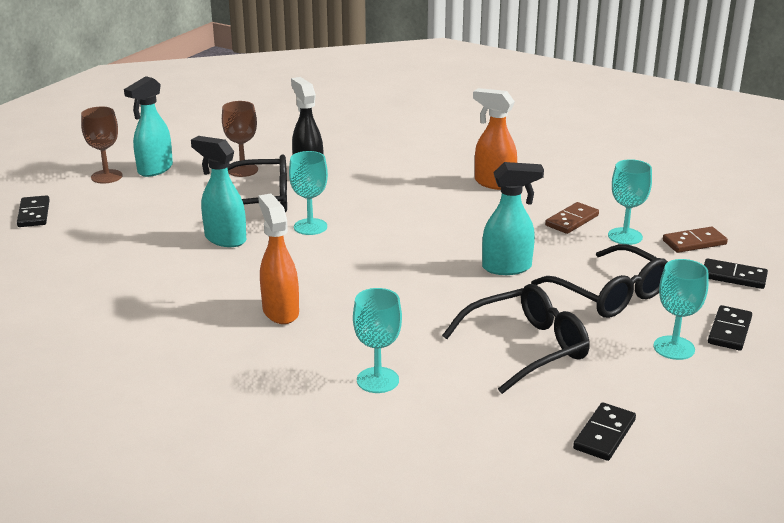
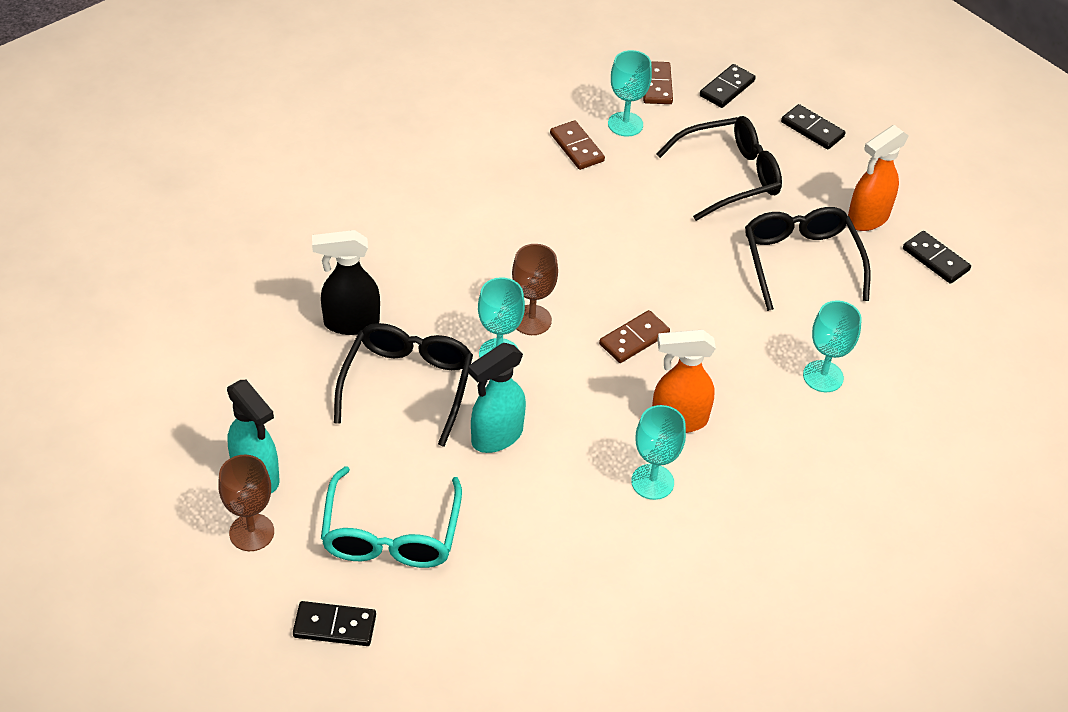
camera: 75 degrees left, 20 degrees up
brown goblet [222,101,258,177] -> brown goblet moved to [512,244,558,335]
orange spray bottle [473,88,517,190] -> orange spray bottle moved to [848,125,909,231]
turquoise spray bottle [482,162,544,275] -> none
turquoise goblet [654,259,708,360] -> turquoise goblet moved to [631,405,686,500]
none -> turquoise glasses [321,466,462,568]
none -> brown domino [599,310,670,363]

